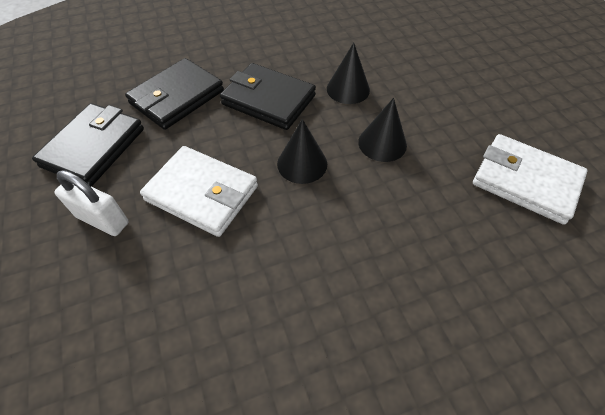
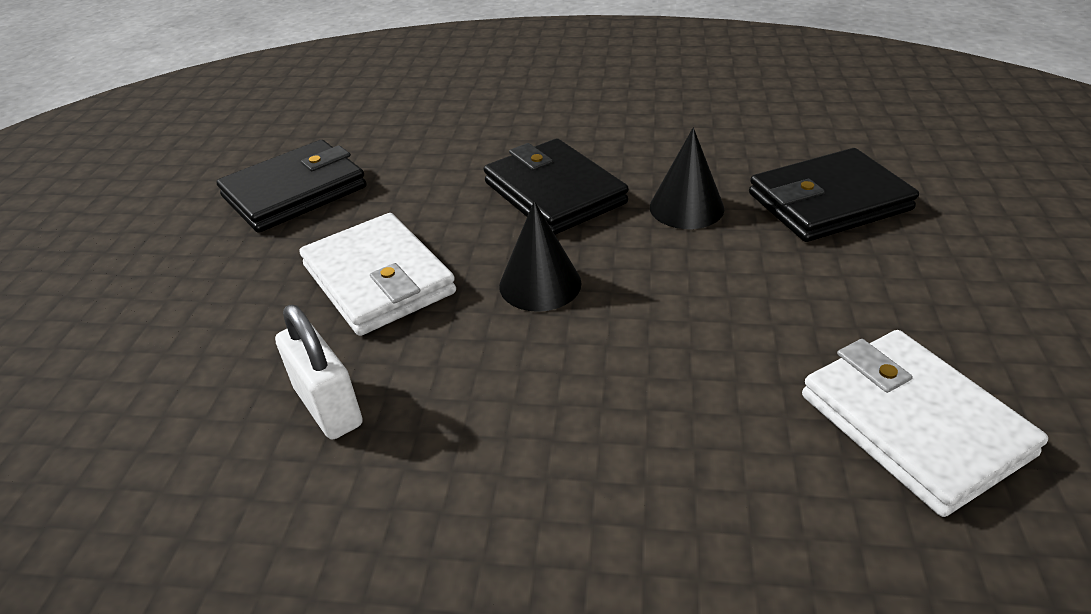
camera: 30 degrees right, 15 degrees down
white padlock [55,170,129,236] -> white padlock moved to [275,305,363,439]
black wallet [125,58,224,130] -> black wallet moved to [749,148,919,242]
black cone [358,98,407,162] -> none

